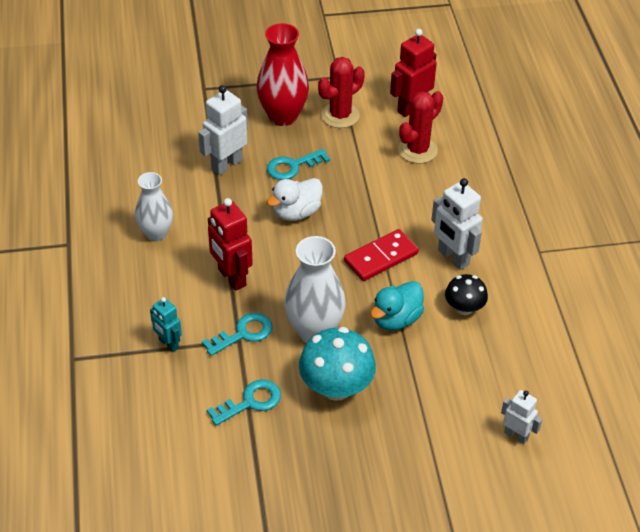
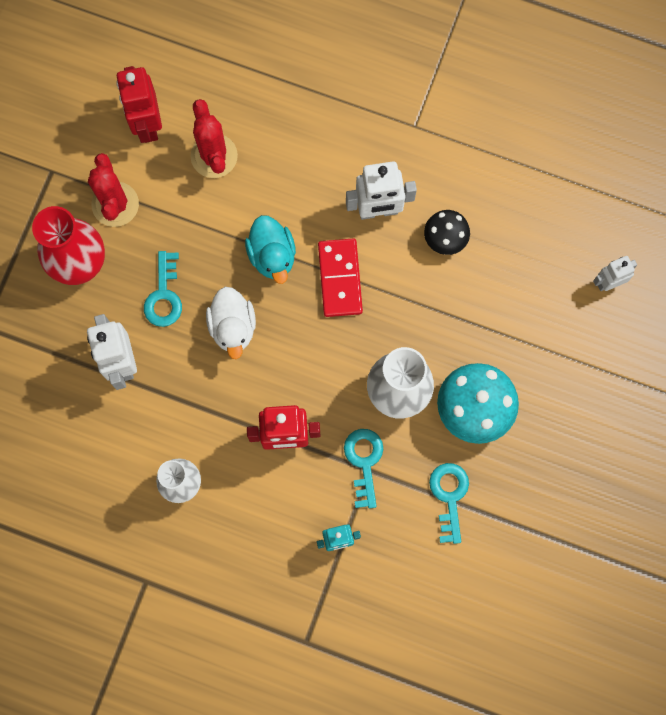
camera: 60 degrees left, 30 degrees up
turquoise duck [370,281,424,330] -> turquoise duck moved to [245,215,296,284]

